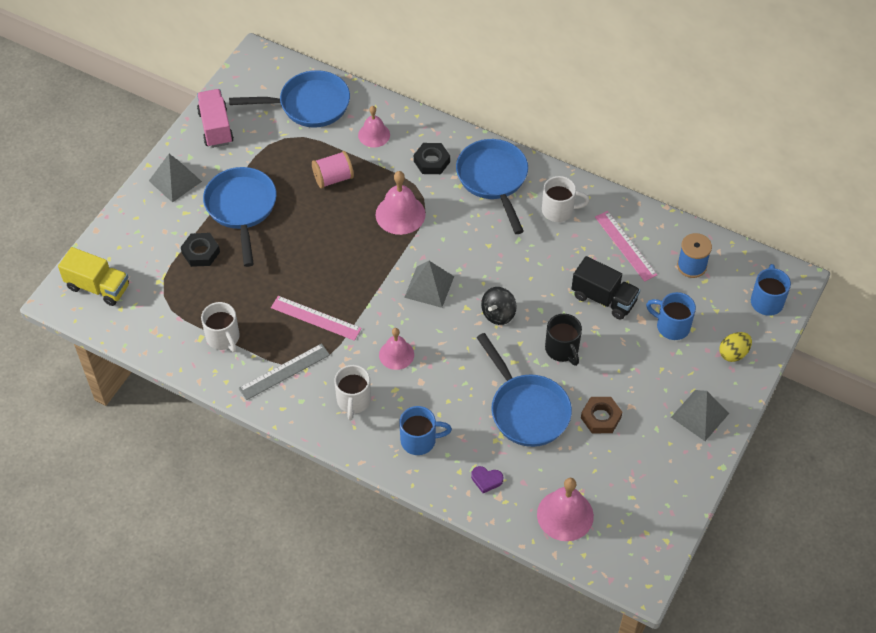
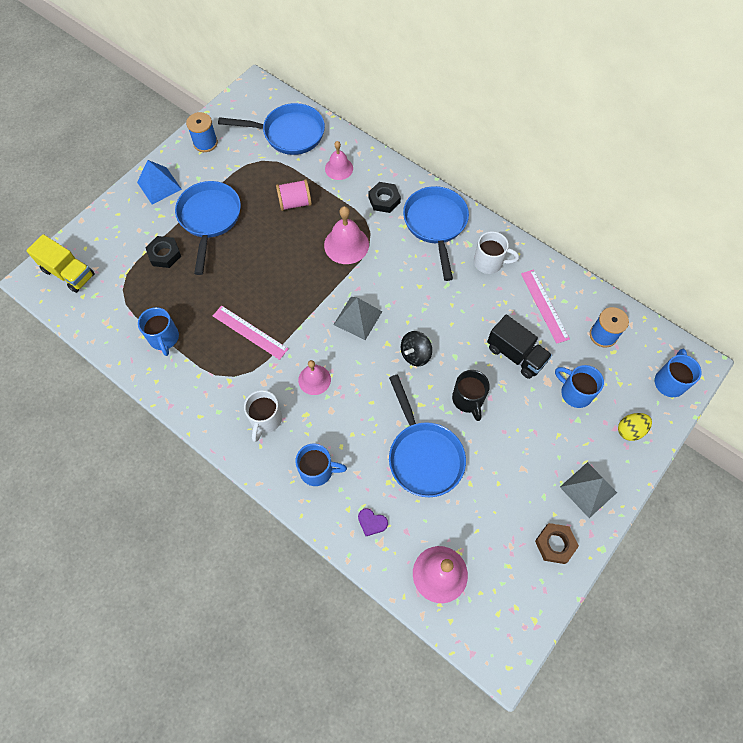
camera: 10 degrees right, 10 degrees up
grey pyramid [149,154,202,203] -> blue pyramid [137,160,182,205]
pink truck [197,89,234,148] -> blue spool [186,112,218,152]
white mug [201,302,240,353] -> blue mug [138,307,179,356]
grey ruler [239,343,330,400] -> none
brown nut [581,397,622,433] -> brown nut moved to [535,523,579,564]

